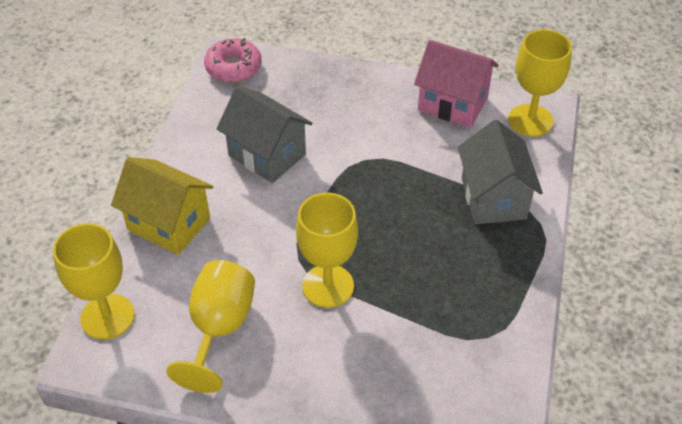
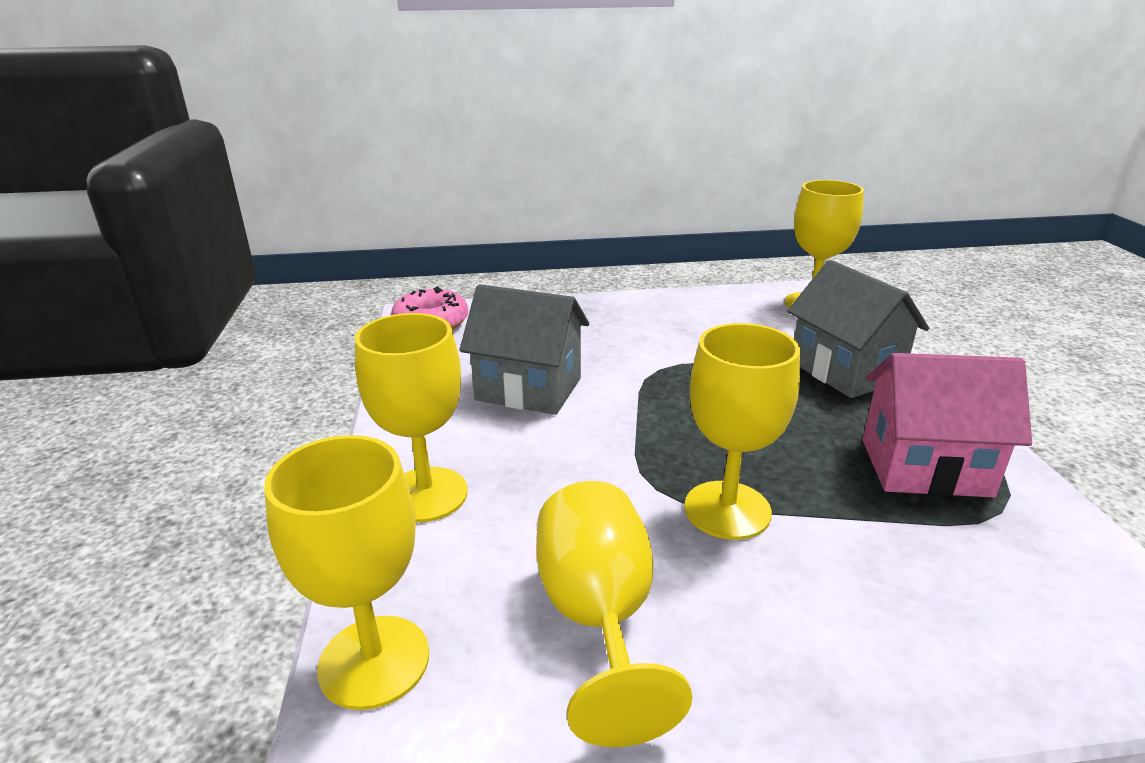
camera: 20 degrees left, 20 degrees down
yellow house [111,157,213,255] -> yellow goblet [355,313,468,523]
pink house [414,40,499,128] -> pink house moved to [862,353,1032,498]

